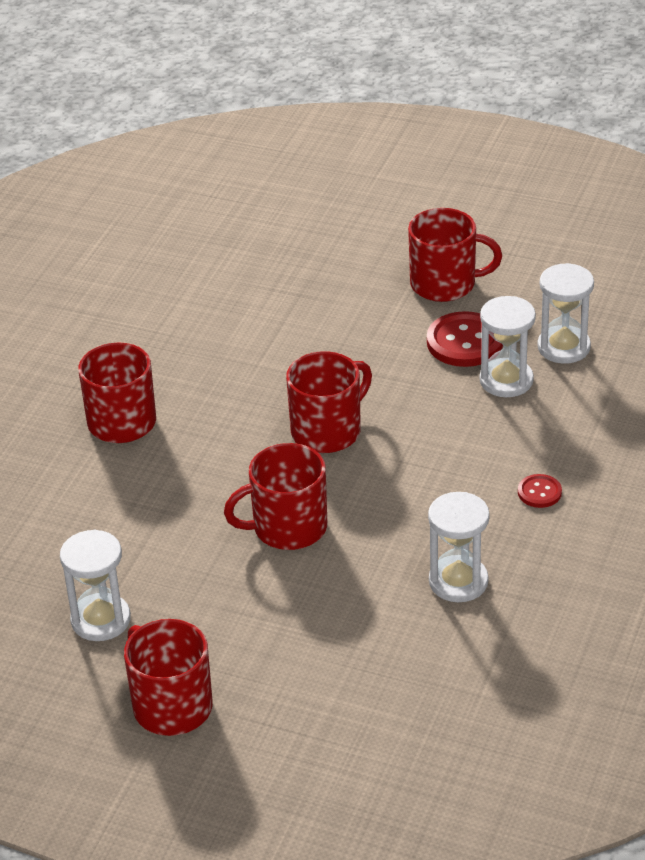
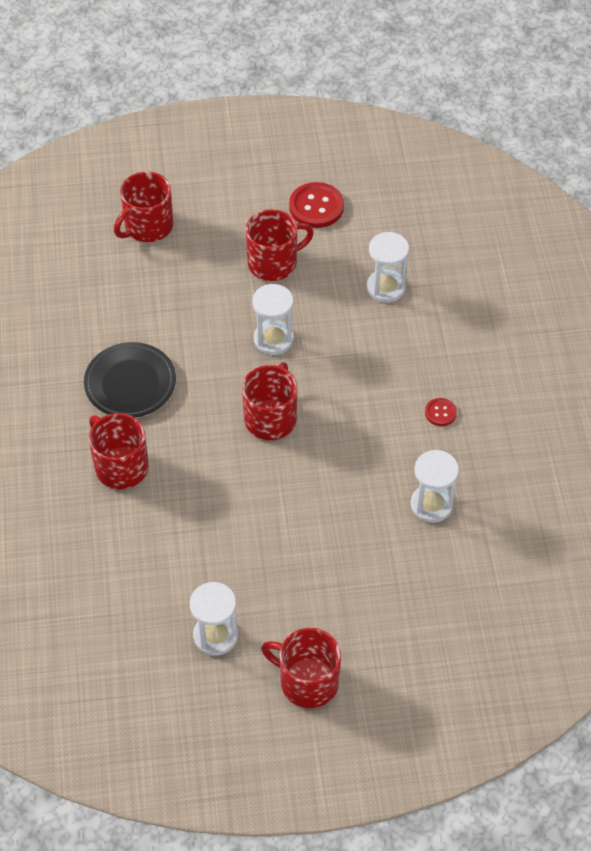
camera: 30 degrees left, 15 degrees up
red mug [224,443,327,550] -> red mug moved to [114,171,173,242]
red button [427,311,503,367] -> red button moved to [289,182,344,228]
white hourglass [480,296,536,397] -> white hourglass moved to [252,284,293,355]
none -> black plate [84,342,176,417]

